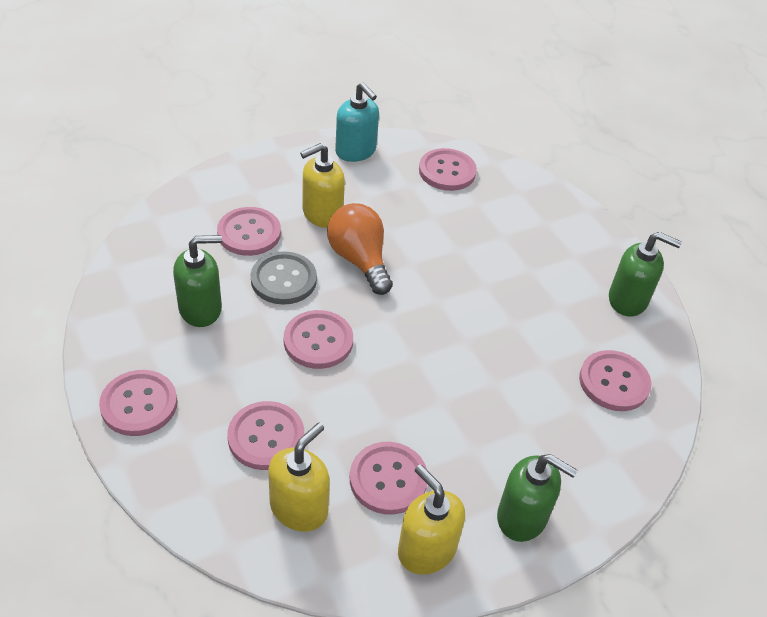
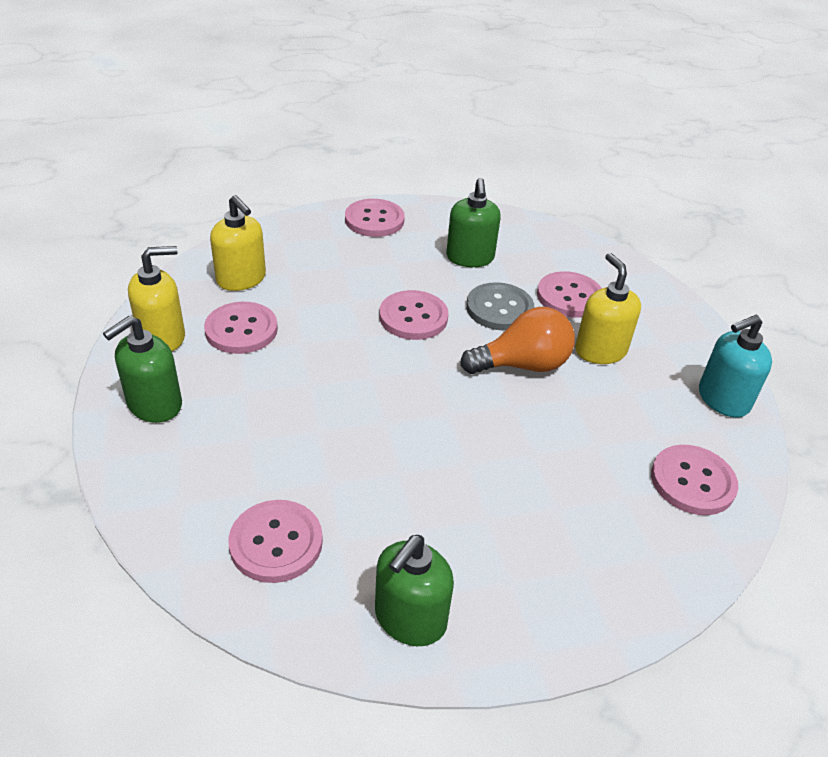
camera: 105 degrees right, 5 degrees down
pink button [227,401,304,470] -> none

